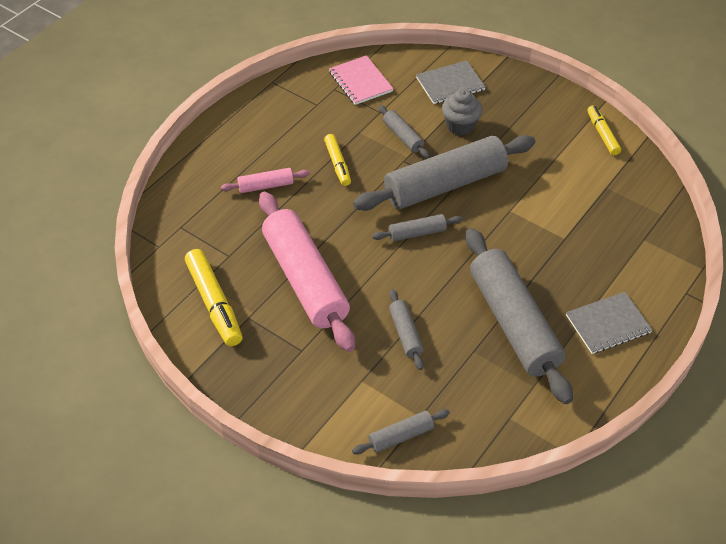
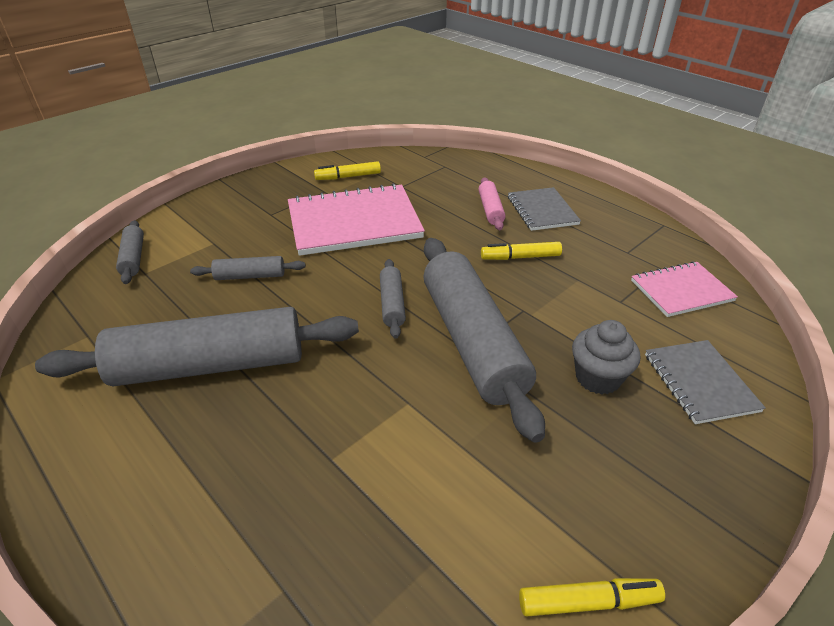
camera: 100 degrees right, 10 degrees down
yellow marker [185,249,243,346] -> yellow marker [314,161,381,180], size x0.62
pink rolling pin [259,191,355,352] -> pink notebook [288,183,425,256]
grey rolling pin [378,105,429,158] -> none
grey notebook [566,292,652,354] -> grey notebook moved to [508,187,581,231]

